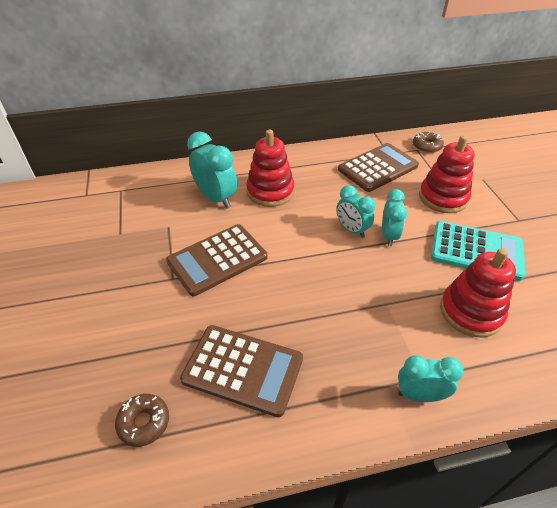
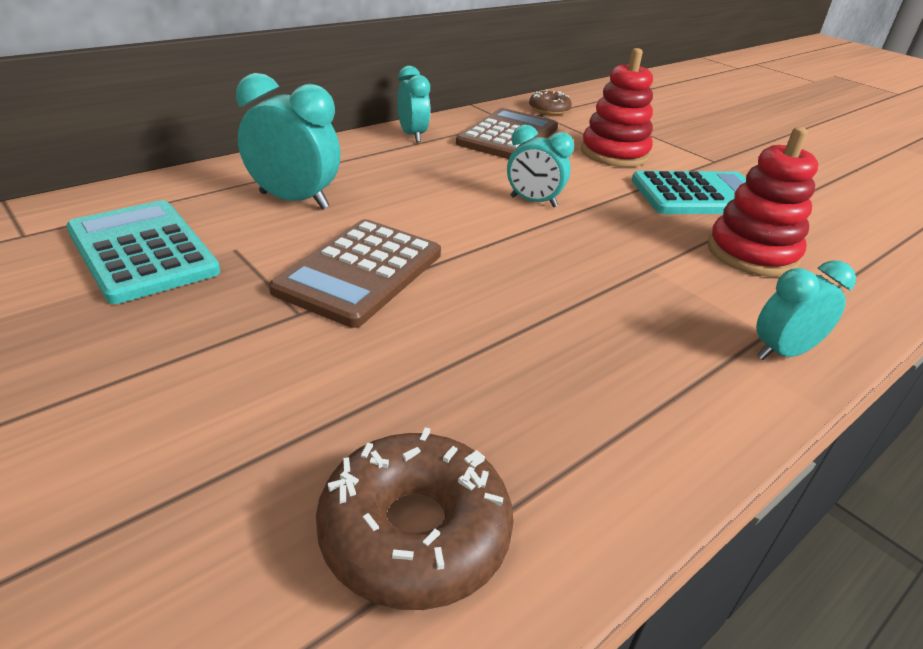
camera: 30 degrees left, 10 degrees down
brown donut [115,394,169,447] -> brown donut [316,427,514,610], size x1.71
brown calculator [180,325,303,417] -> none
red stacking toy [246,130,294,207] -> none
turquoise clock [382,189,407,246] -> turquoise clock moved to [397,66,430,142]
none -> turquoise calculator [66,200,220,304]

